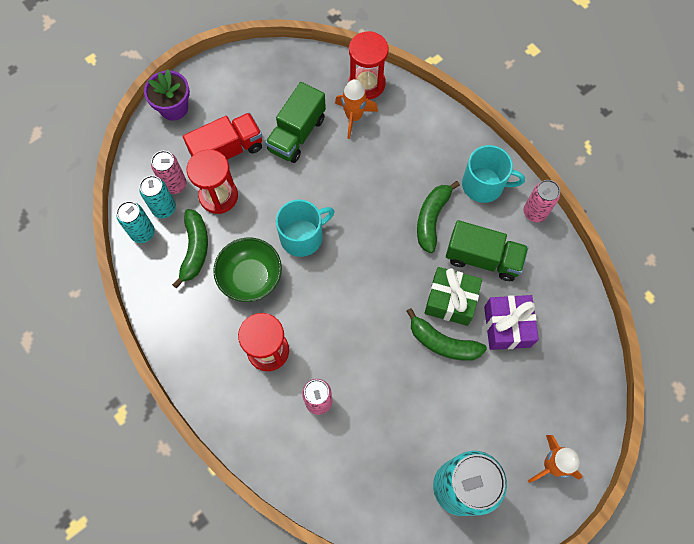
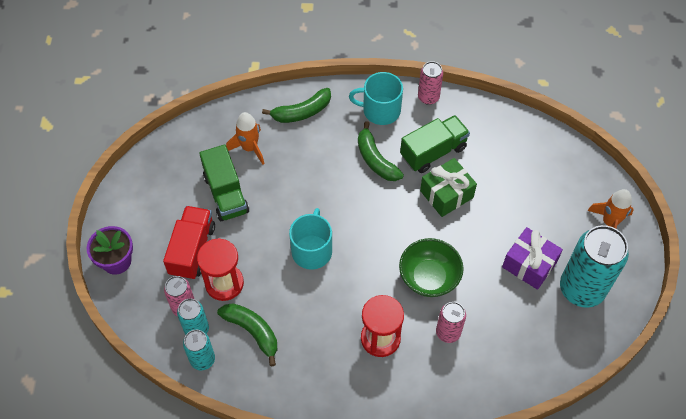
camera: 50 degrees left, 10 degrees down
green bowl [213,237,282,302] -> green bowl moved to [399,238,464,297]
red hourglass [349,31,388,99] -> none
green banana [406,308,487,361] -> green banana moved to [262,88,331,123]
turquoise mug [462,145,525,203] -> turquoise mug turned 135 degrees counterclockwise [349,72,403,125]
purple gift [484,295,539,350] -> purple gift moved to [502,227,563,290]

